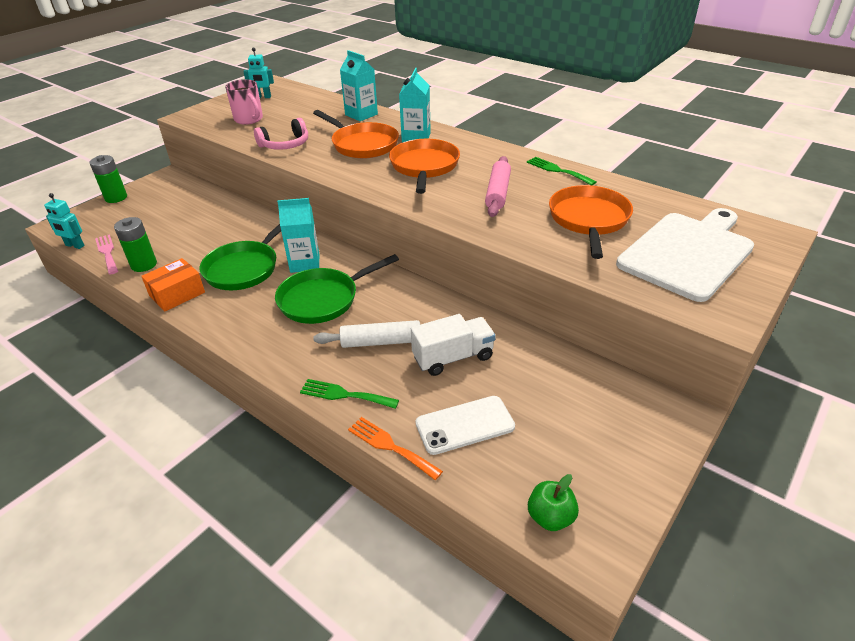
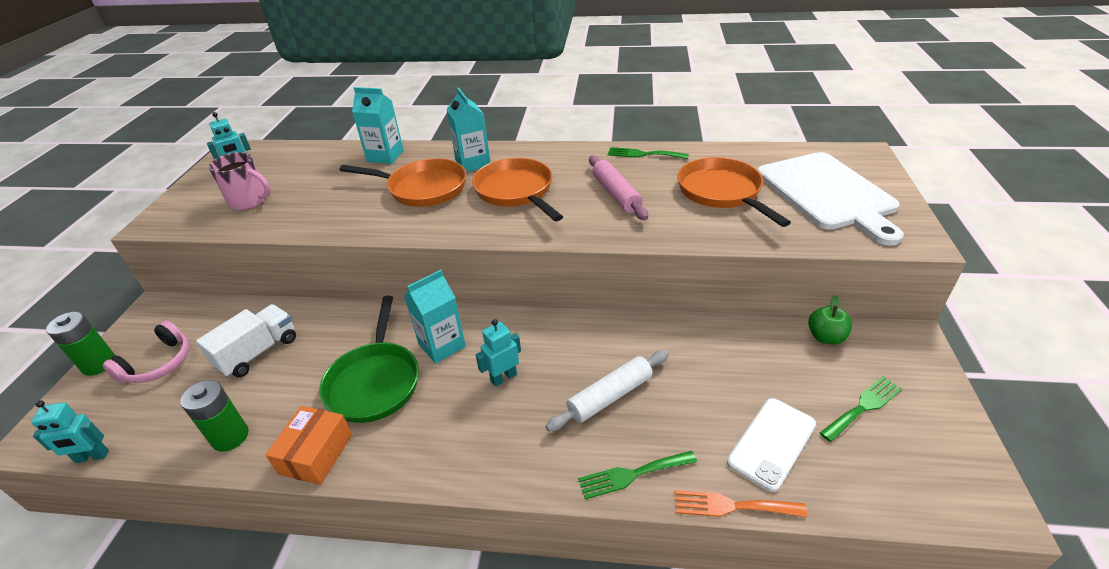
camera: 30 degrees left, 0 degrees up
pink fork [95,234,118,274] -> none
pink headphones [254,118,308,150] -> pink headphones moved to [103,320,190,383]
green pan [275,254,399,324] -> turquoise robot [476,319,521,387]
white truck [411,314,496,376] -> white truck moved to [196,304,296,378]
green apple [528,474,579,531] -> green apple moved to [808,295,852,345]
white cutting board [616,208,754,302] -> white cutting board turned 150 degrees clockwise [757,152,904,246]
none -> green fork [820,376,902,442]

